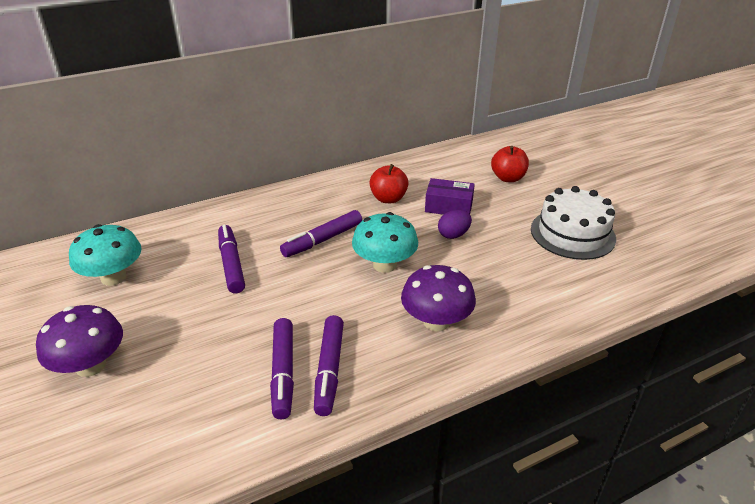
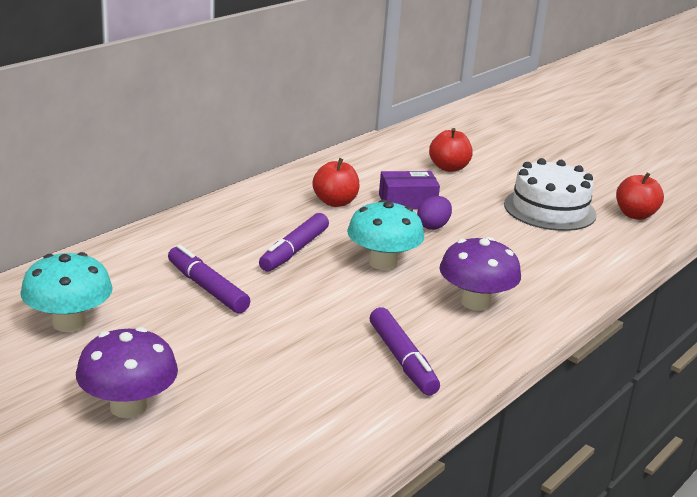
camera: 25 degrees left, 10 degrees down
purple marker [270,318,294,419] -> none
none -> red apple [616,173,664,220]

